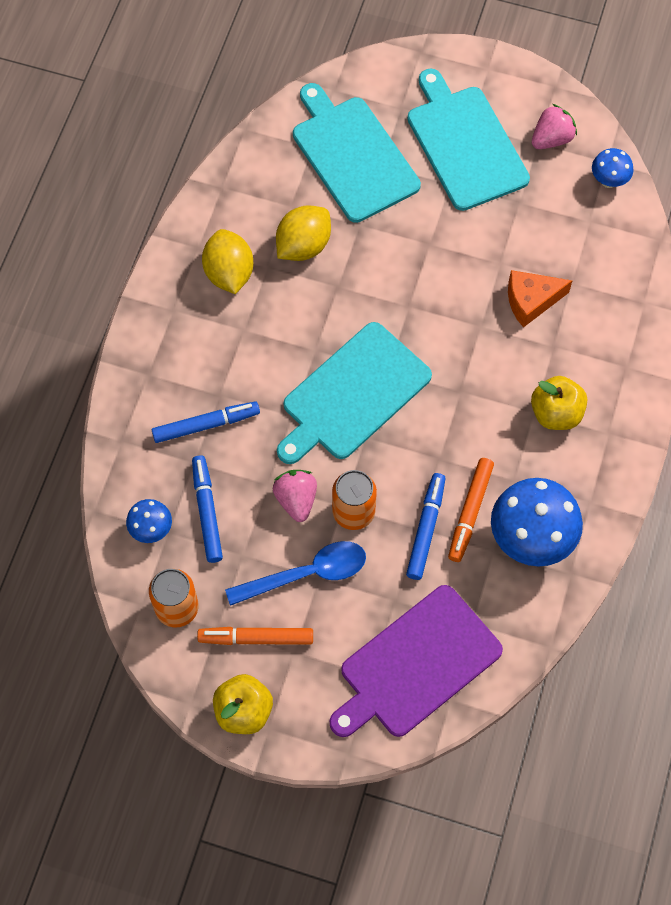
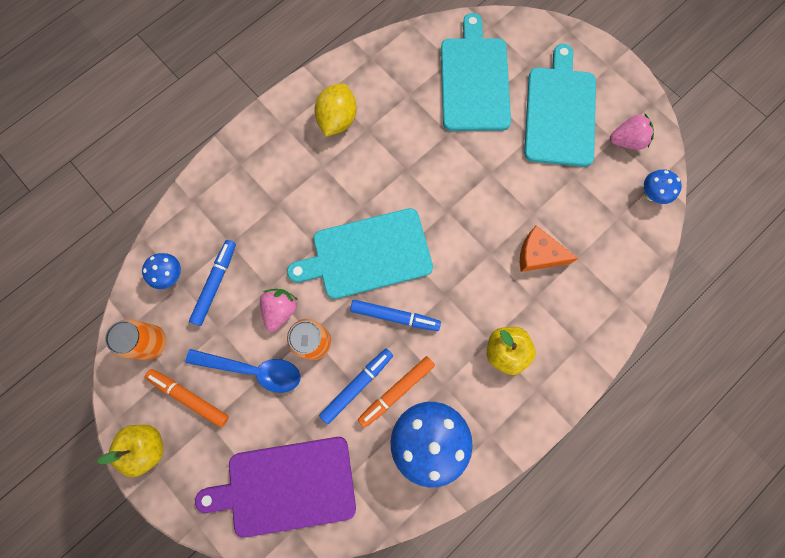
camera: 30 degrees right, 10 degrees up
blue marker [152,401,260,443] -> blue marker moved to [350,300,441,331]
yellow lemon [276,205,331,261] -> none

